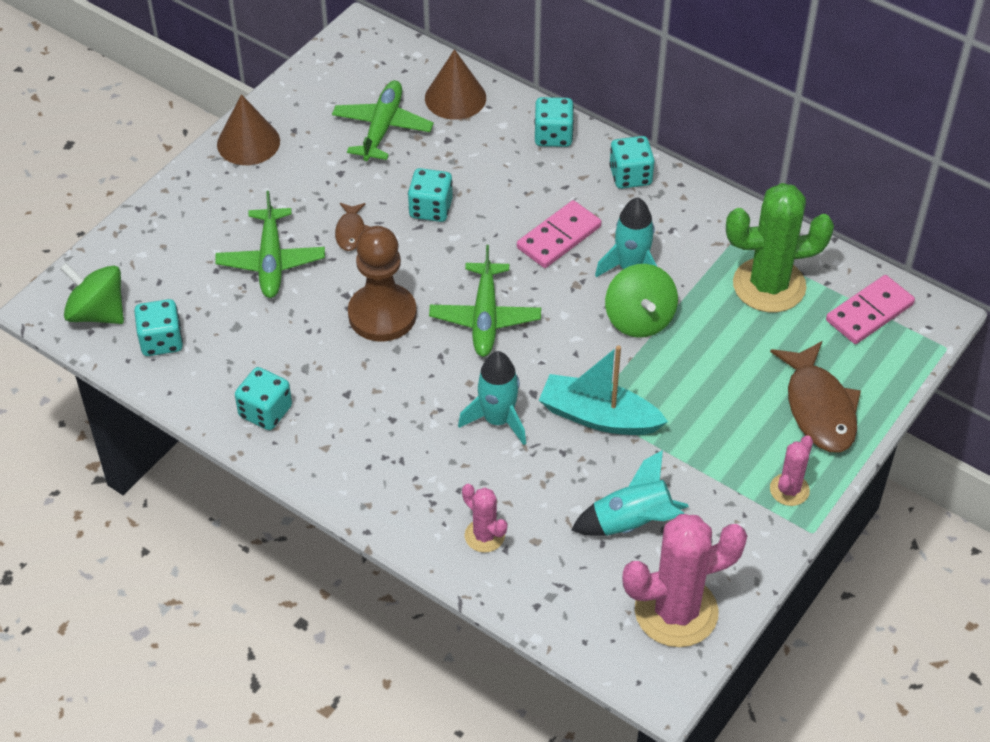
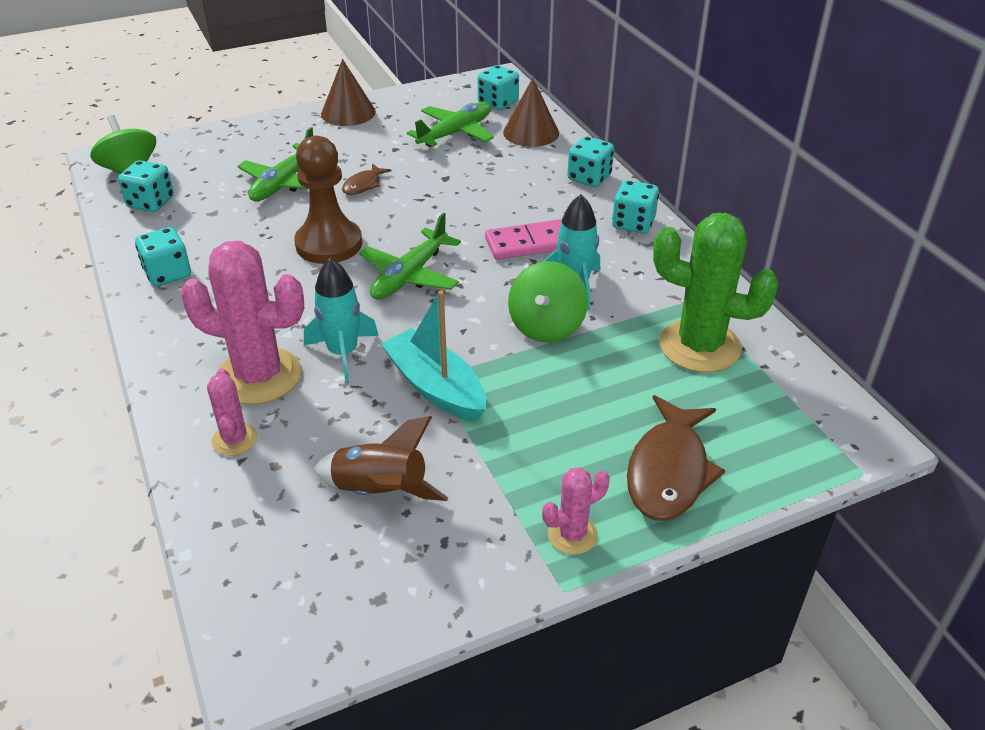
camera: 30 degrees right, 10 degrees down
turquoise dice [408,168,453,222] -> turquoise dice moved to [478,65,519,110]
turquoise rocket [571,450,689,536] -> brown rocket [313,416,448,501]
pink cactus [622,514,747,647] -> pink cactus moved to [181,241,304,405]
pink domino [826,275,915,344] -> none

